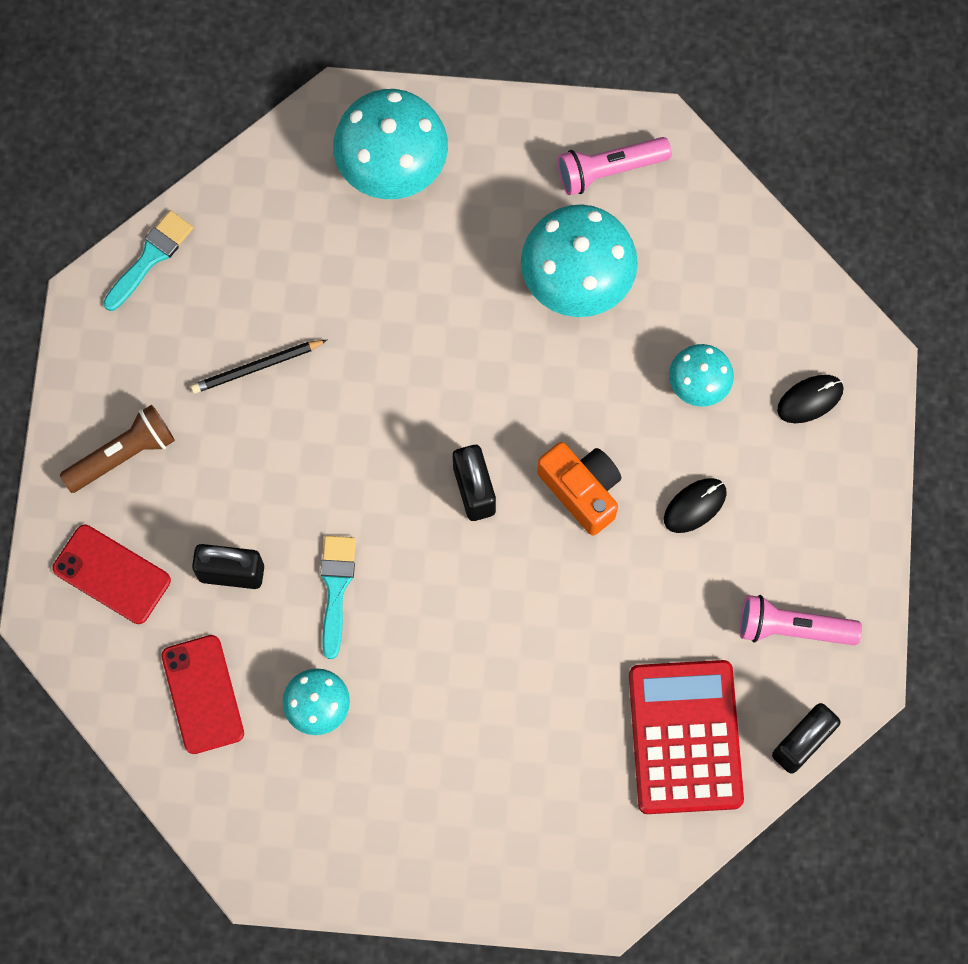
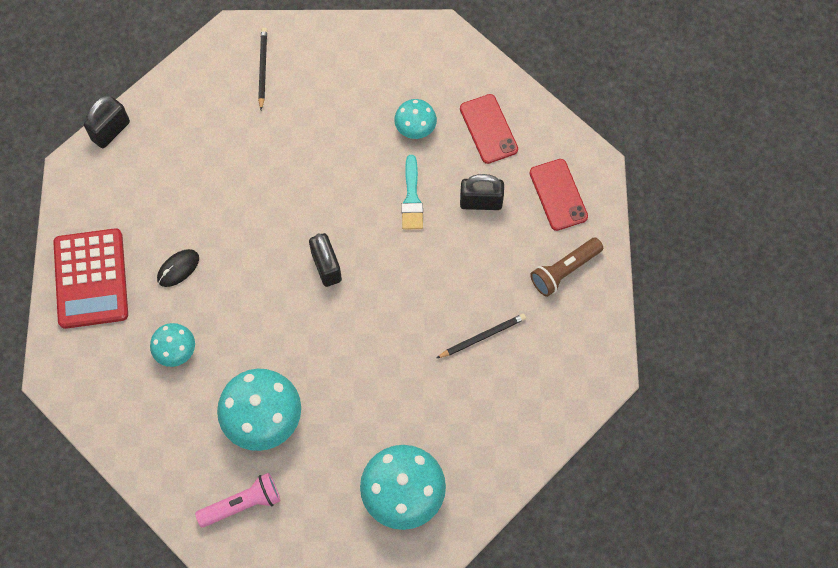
camera: 175 degrees right, 5 degrees down
red phone [52,525,171,624] -> red phone turned 45 degrees clockwise [530,159,588,231]
turquoise brush [103,210,193,311] -> none
orange camera [537,442,622,536] -> none
red calculator [629,660,744,814] -> red calculator moved to [53,228,128,329]
pink flashlight [740,595,862,645] -> none
black mouse [777,375,843,423] -> none
none -> black pencil [258,27,267,110]

